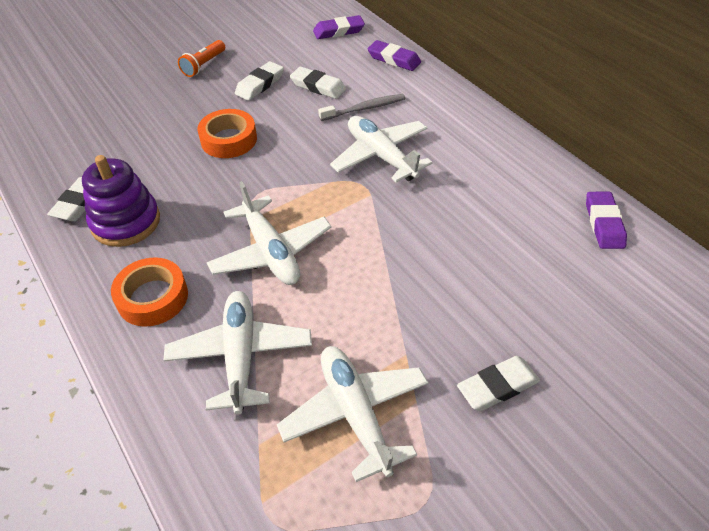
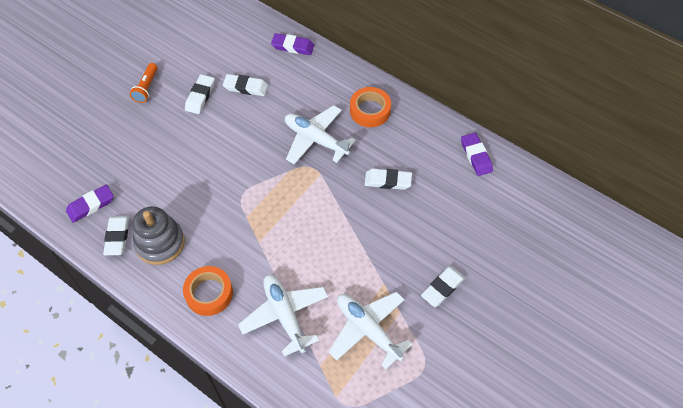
camera: 20 degrees left, 10 degrees up
purple stacking toy [82,155,160,247] -> grey stacking toy [133,206,185,265]
orange tape [197,109,257,158] -> orange tape moved to [350,87,391,127]
white plane [207,181,331,285] -> none
purple eraser [313,15,365,39] -> purple eraser moved to [66,185,114,223]
grey toothbrush [318,94,405,121] -> none
none -> white eraser [365,168,412,190]

